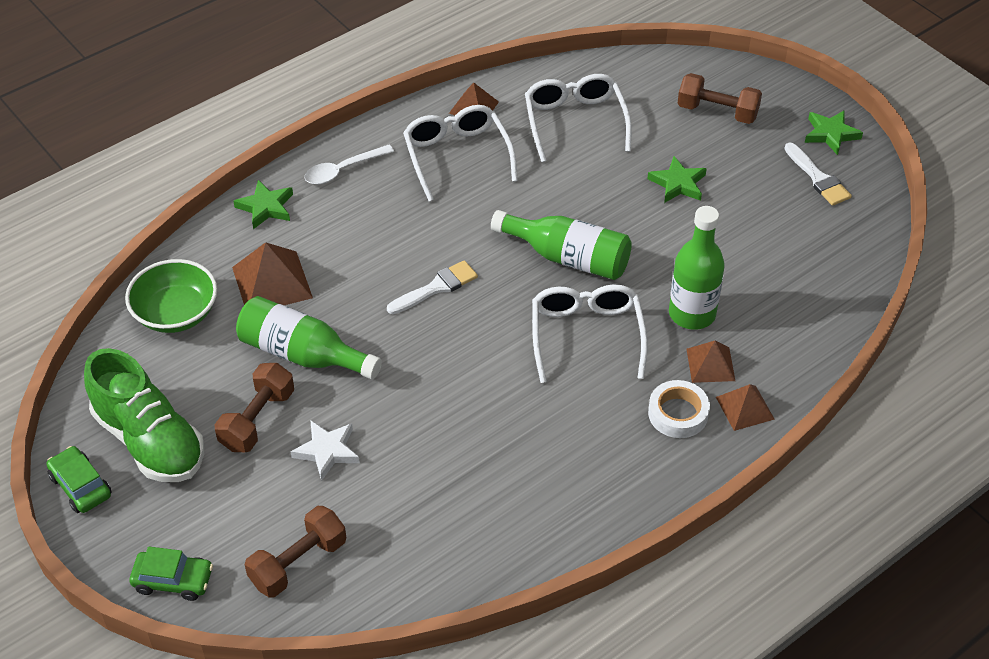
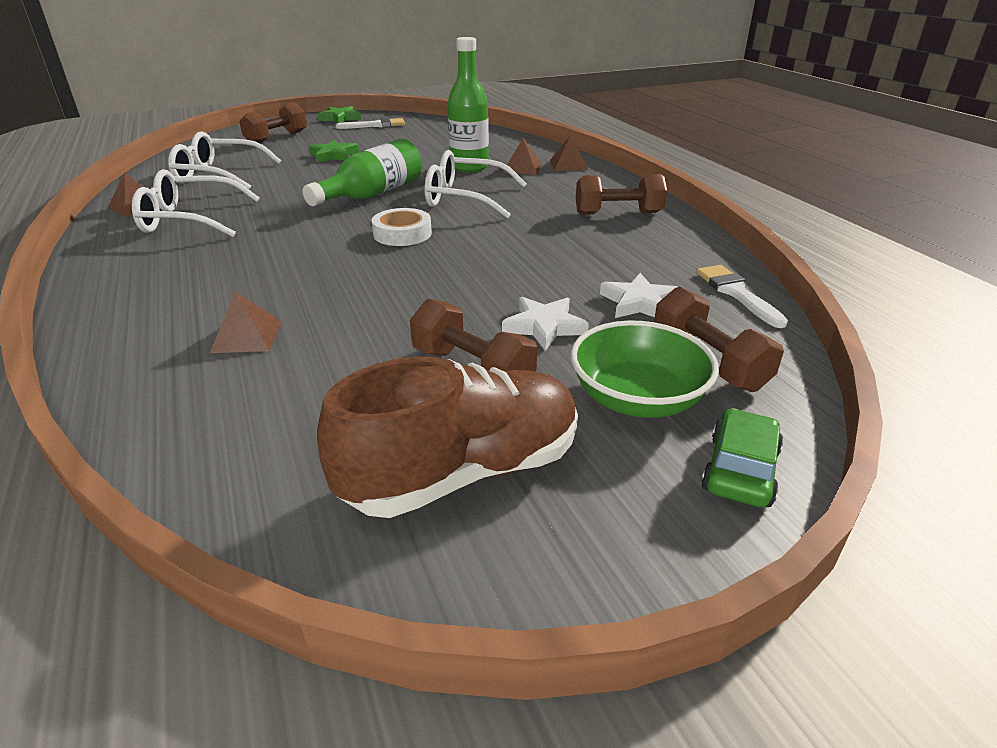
camera: 75 degrees left, 15 degrees down
green car [46,446,112,513] -> none
green shoe [84,348,204,482] -> brown shoe [317,356,578,518]
green bowl [125,259,217,333] -> green bowl moved to [571,321,719,418]
brown pyramid [232,242,313,305] -> brown pyramid [210,292,281,353], size x0.62
green star [233,180,293,229] -> none
green bottle [236,296,382,379] -> none
white spoon [304,145,394,184] -> none
white brush [387,260,478,314] -> white brush moved to [696,265,788,328]
white tape [648,380,710,438] -> white tape moved to [372,208,432,246]
none -> brown dumbbell [576,174,667,215]
none -> white star [600,273,678,318]

